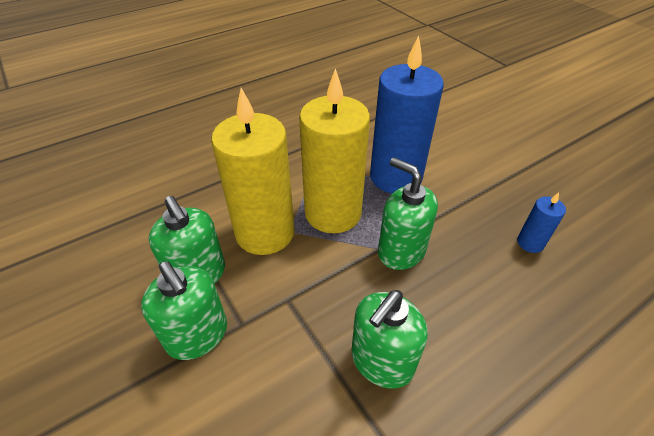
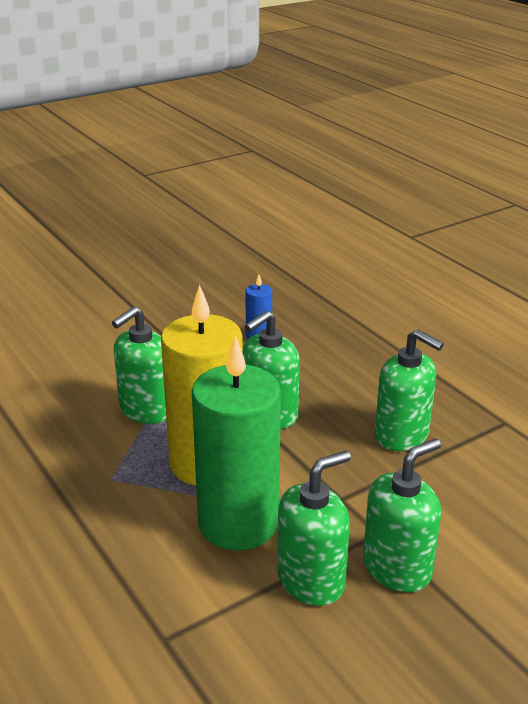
camera: 90 degrees left, 15 degrees down
yellow candle [211,88,295,255] -> green candle [192,336,281,550]
blue candle [370,36,444,194] -> green soap dispenser [112,306,166,424]

